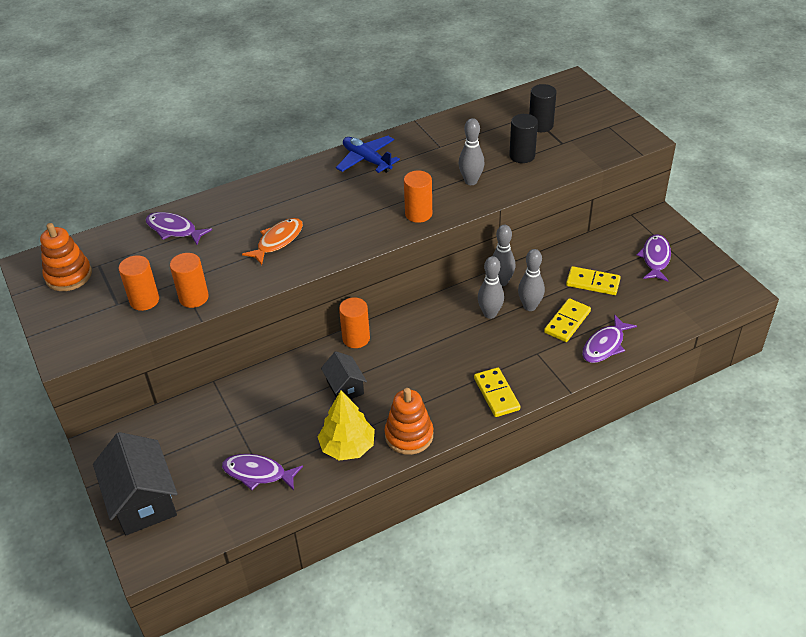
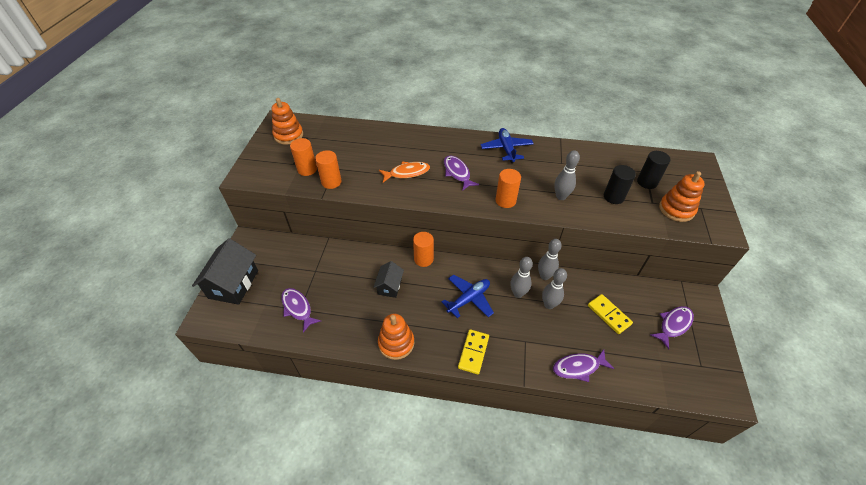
camera: 35 degrees right, 5 degrees up
purple fish [146,212,212,245] -> purple fish moved to [444,155,479,191]
yellow tree [318,390,375,461] -> none
yellow domino [544,298,591,342] -> none
none -> blue plane [442,274,494,318]
none -> orange stacking toy [659,171,705,222]

